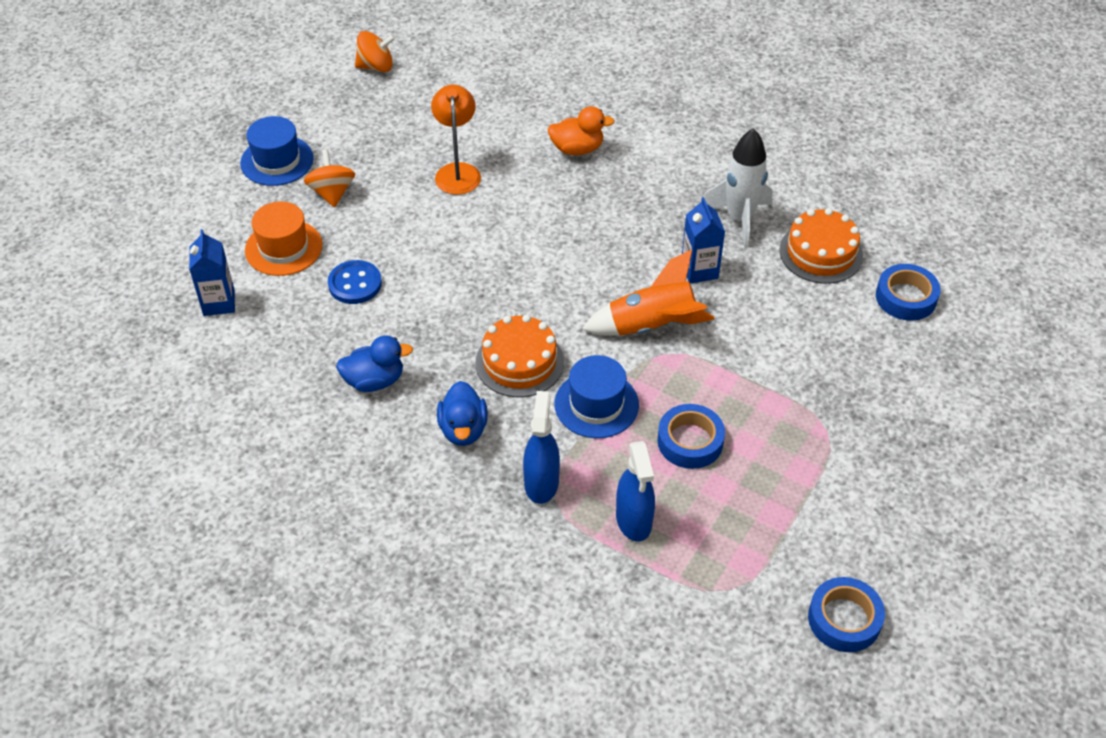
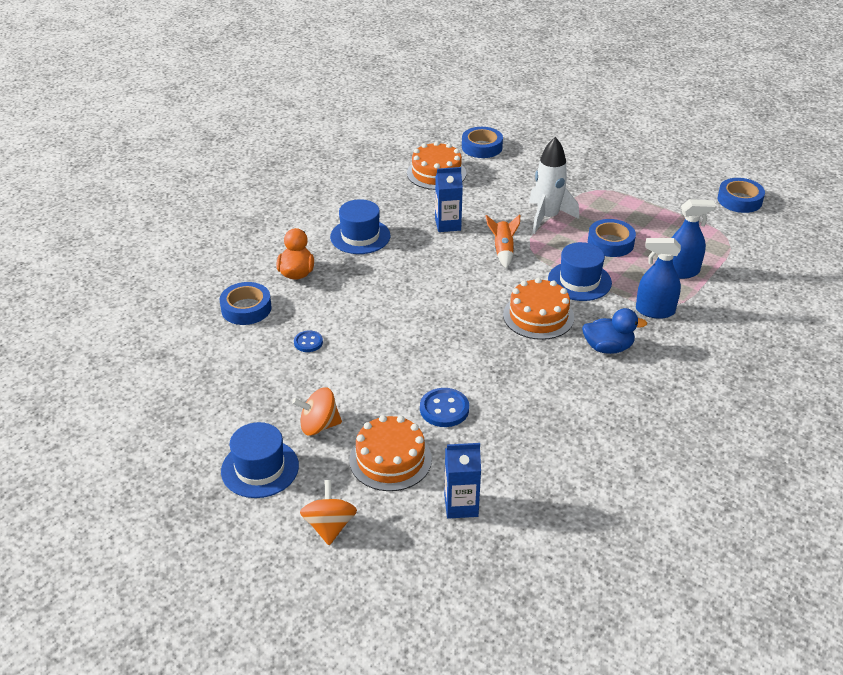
camera: 85 degrees left, 10 degrees down
orange hat [245,201,322,276] -> orange cake [349,415,432,491]
blue duck [336,336,413,392] -> none
orange spinning top [355,31,395,72] -> orange spinning top moved to [300,480,357,545]
orange lamp [431,85,481,195] -> blue button [294,330,323,352]
orange rocket [582,250,715,336] -> orange rocket [486,214,520,269], size x0.60
white rocket [704,128,773,249] -> white rocket moved to [529,137,579,234]
none -> blue tape [219,282,272,325]
none -> blue hat [330,199,390,254]

